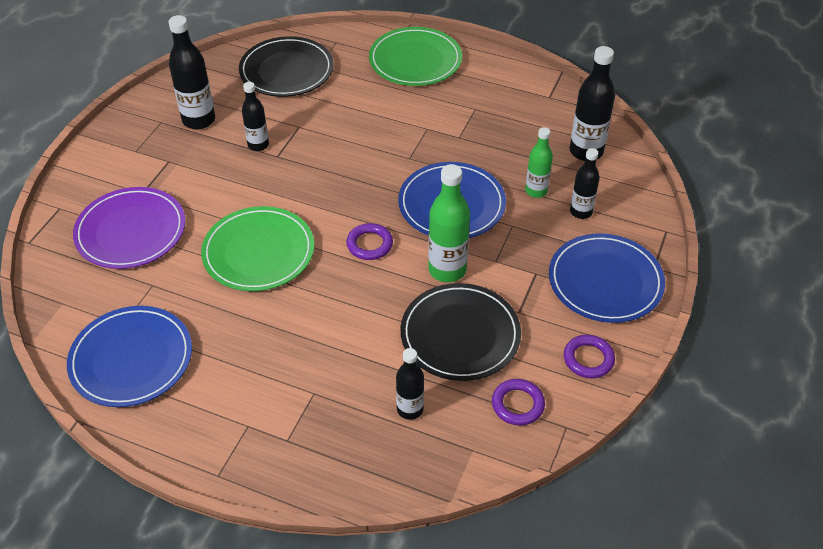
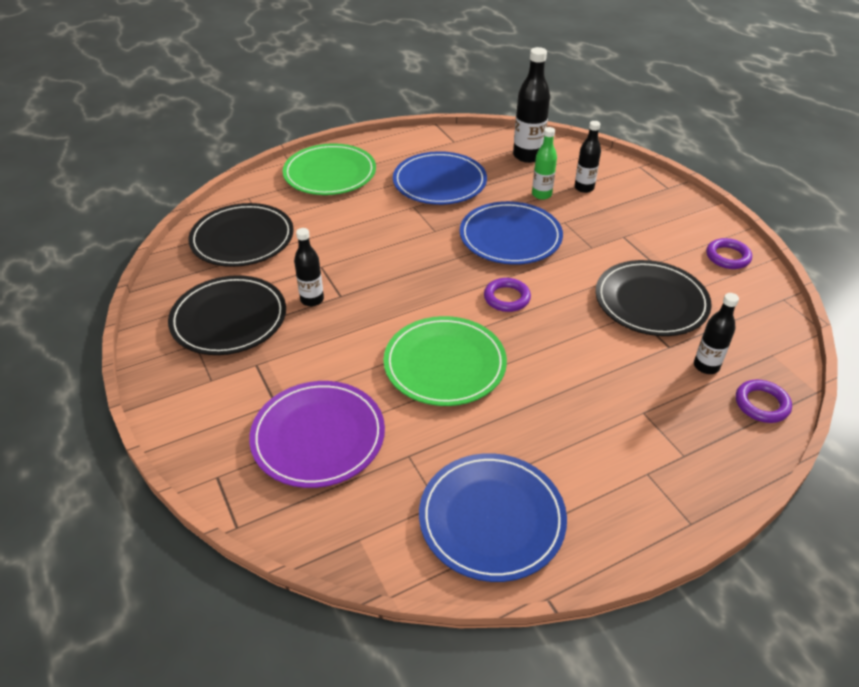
camera: 50 degrees left, 5 degrees down
black bottle [169,15,215,129] -> black plate [168,275,286,355]
green bottle [428,164,470,282] -> none
purple ring [492,379,545,426] -> purple ring moved to [736,380,792,423]
blue plate [549,233,665,323] -> blue plate moved to [393,151,487,205]

